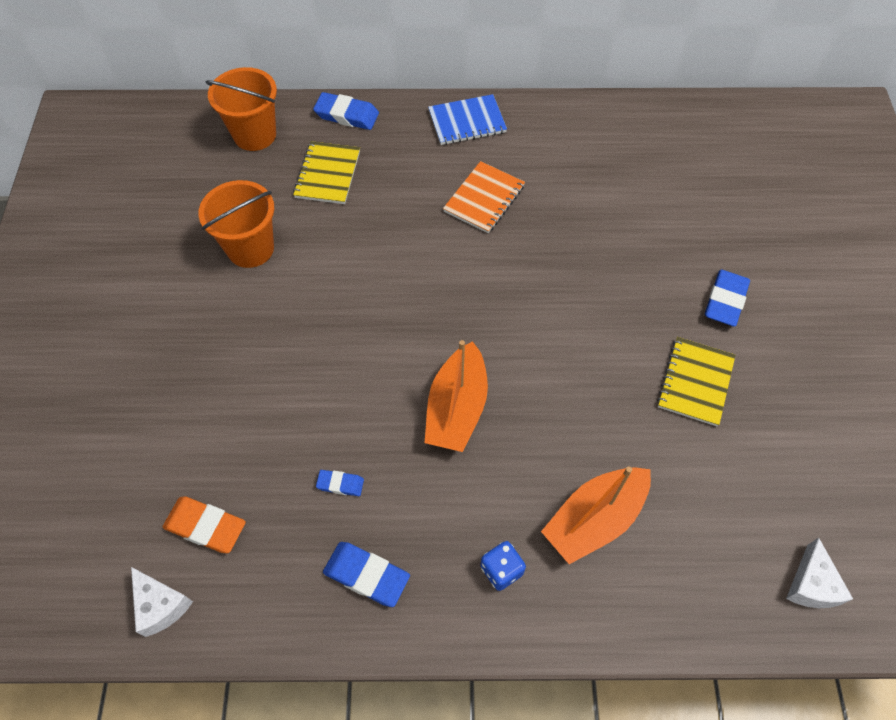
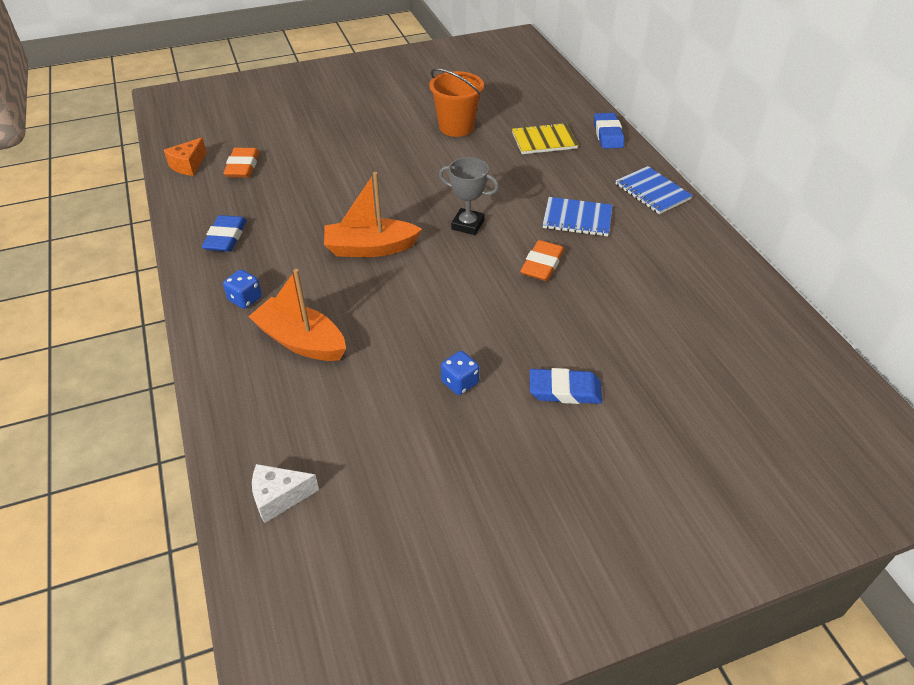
camera: 70 degrees right, 15 degrees down
white cheese [131,567,193,637] -> orange cheese [164,137,207,176]
orange bucket [205,67,277,151] -> none
blue eraser [316,470,364,496] -> none
orange notebook [443,161,525,233] -> blue notebook [543,197,612,236]
yellow notebook [657,337,736,426] -> blue dice [441,351,479,395]
none -> grey trophy [439,157,499,235]
none -> orange eraser [520,240,564,281]

